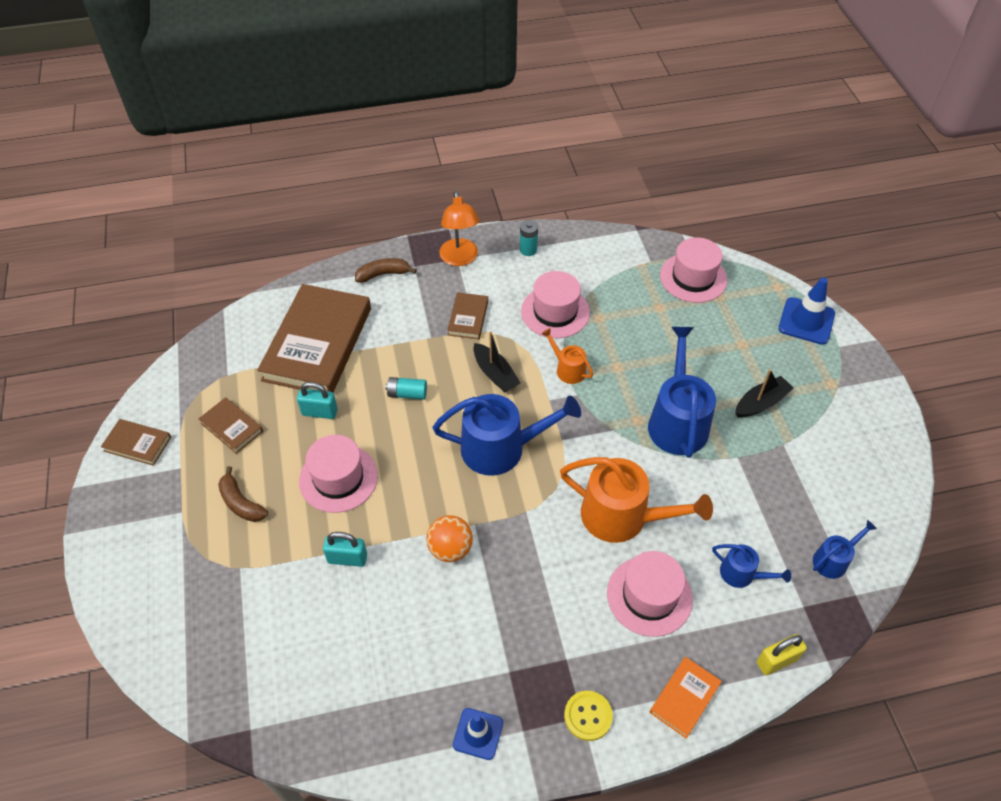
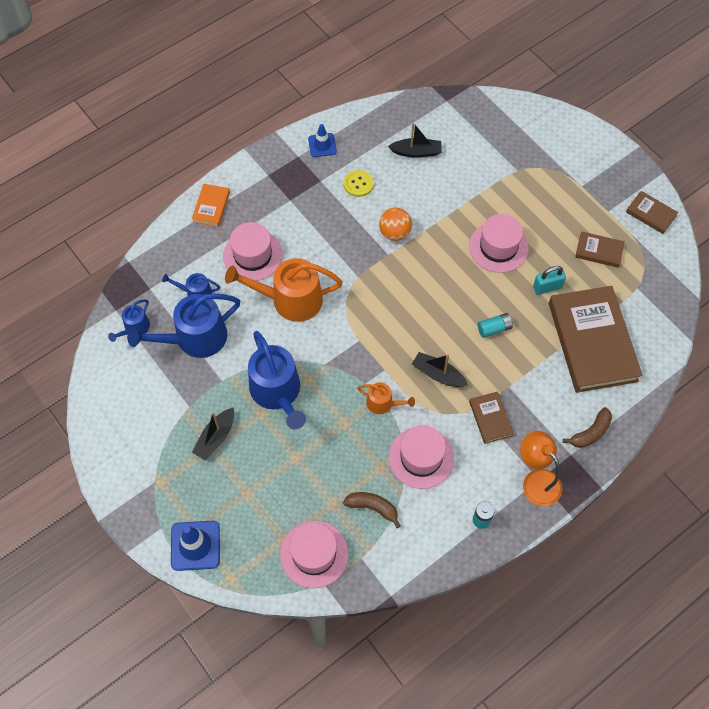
camera: 155 degrees right, 10 degrees up
brown book [101,419,171,466] -> brown book turned 45 degrees clockwise [626,191,678,234]
brown banana [218,466,268,522] -> brown banana moved to [343,492,401,528]
turquoise padlock [323,532,367,567] -> none
blue watering can [433,394,581,476] -> blue watering can moved to [127,293,240,358]
yellow button [564,691,613,741] -> yellow button moved to [344,170,374,197]
yellow padlock [757,634,807,675] -> none
none -> black boat [388,123,442,158]

